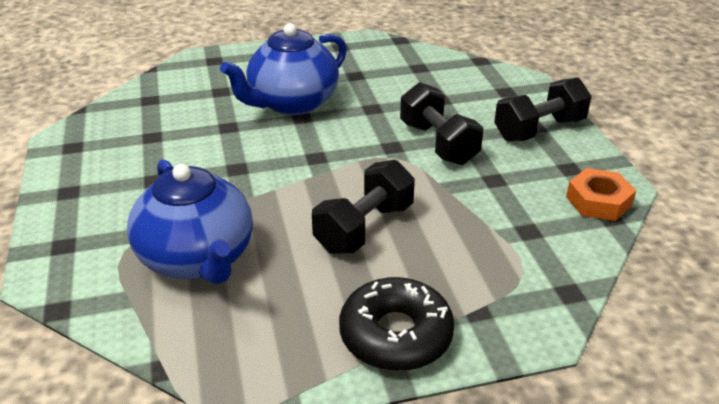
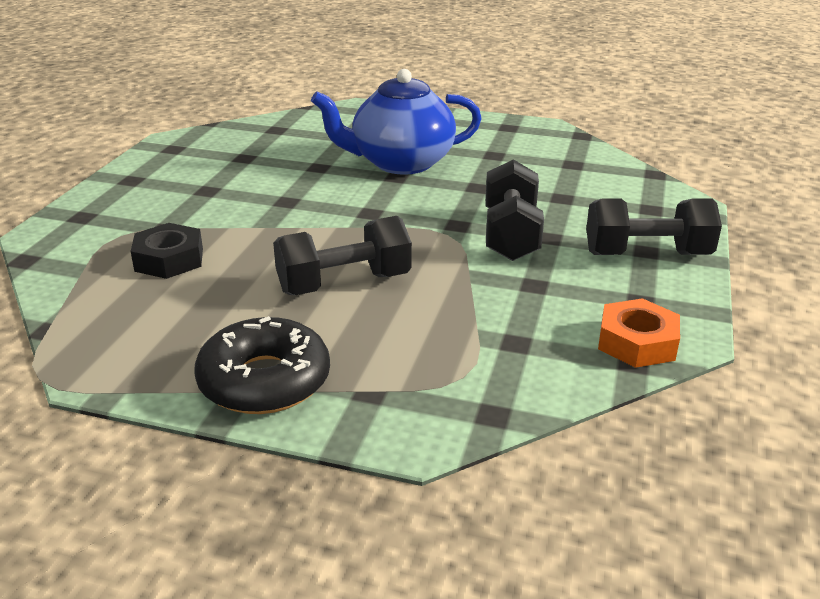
camera: 30 degrees right, 5 degrees down
blue teapot [127,159,253,284] -> black nut [131,223,203,279]

